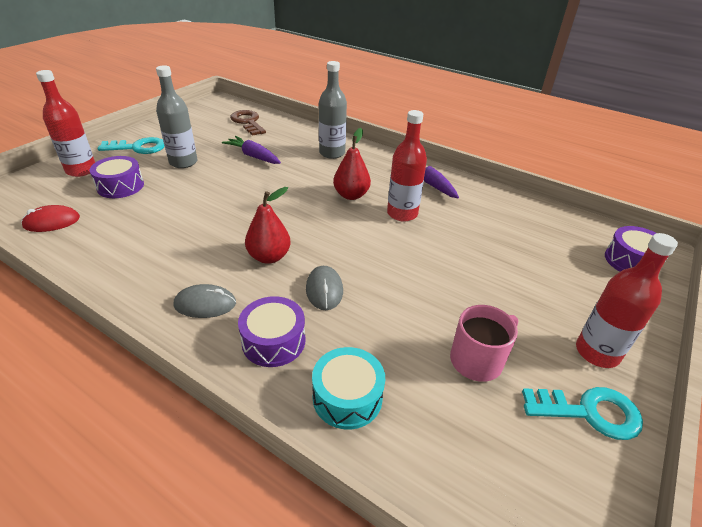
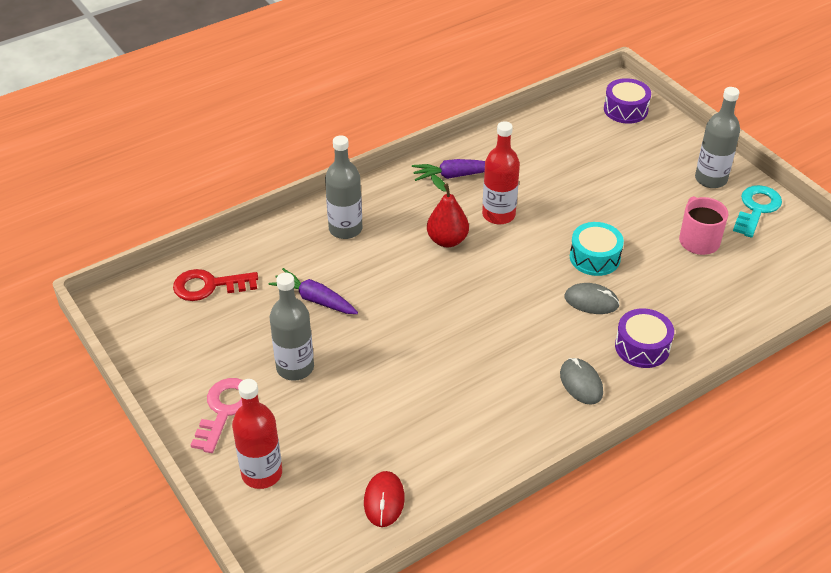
camera: 65 degrees left, 5 degrees up
purple drum [90,156,144,198] -> none
turquoise key [98,137,165,154] -> pink key [191,378,243,453]
grey mouse [173,284,236,318] -> grey mouse turned 45 degrees counterclockwise [560,358,603,405]
purple carrot [222,136,281,164] -> purple carrot turned 60 degrees clockwise [269,268,358,314]
brown key [230,110,266,136] -> red key [173,269,258,301]
red pear [245,187,291,264] -> none
turquoise drum [312,347,385,430] -> turquoise drum moved to [570,222,624,276]
red bottle [576,233,678,368] -> grey bottle [695,87,740,188]

